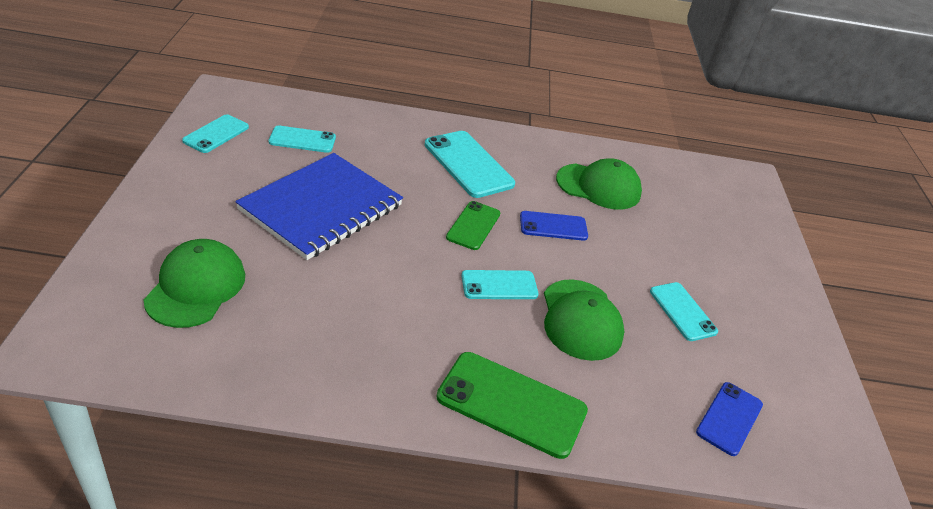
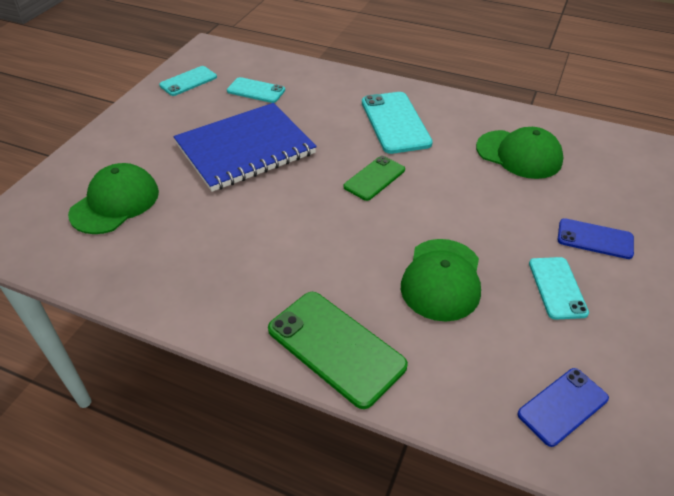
camera: 25 degrees right, 5 degrees up
turquoise phone [462,270,539,299] -> none
blue phone [520,211,588,241] -> blue phone moved to [557,218,634,259]

